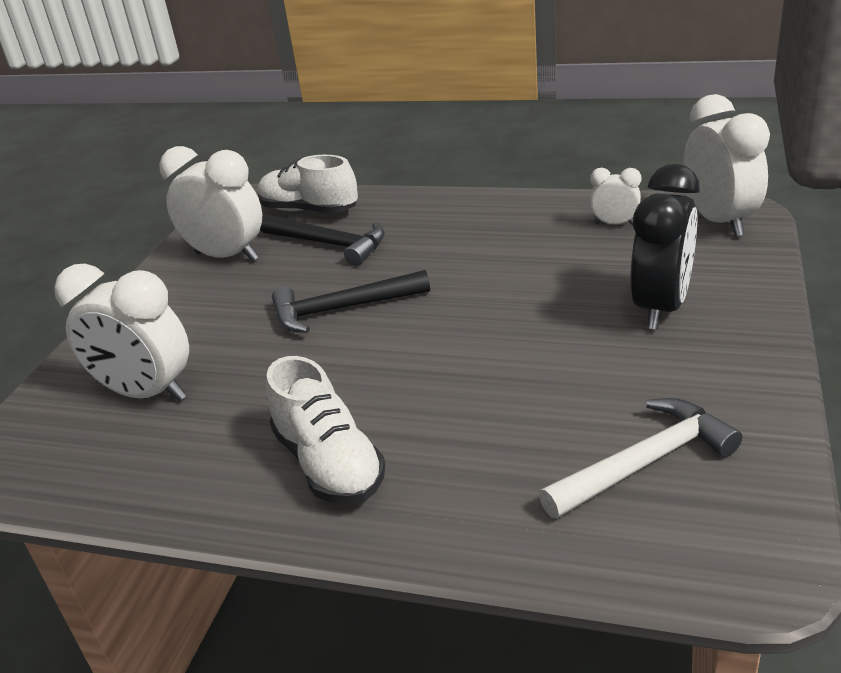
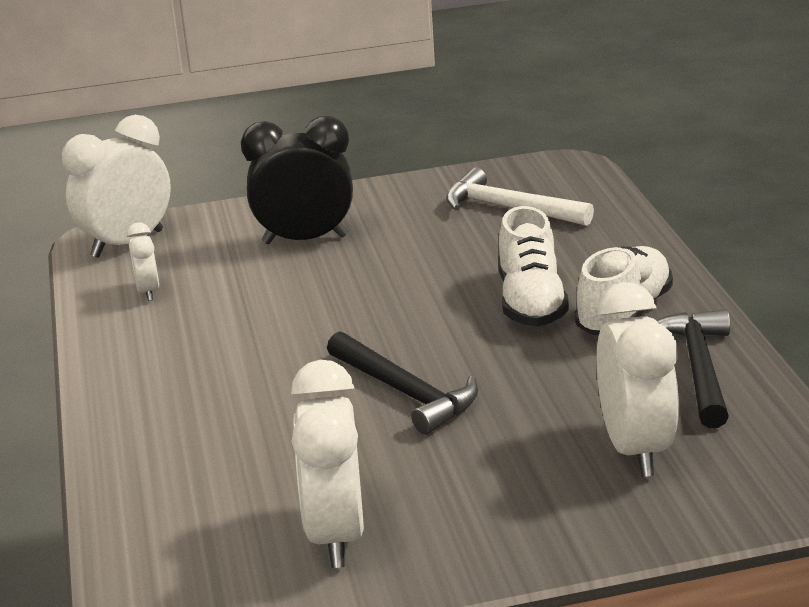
camera: 120 degrees left, 5 degrees down
white shoe [258,155,358,214] -> white shoe moved to [498,206,569,326]
black hammer [260,214,385,266] -> black hammer moved to [657,309,730,428]

